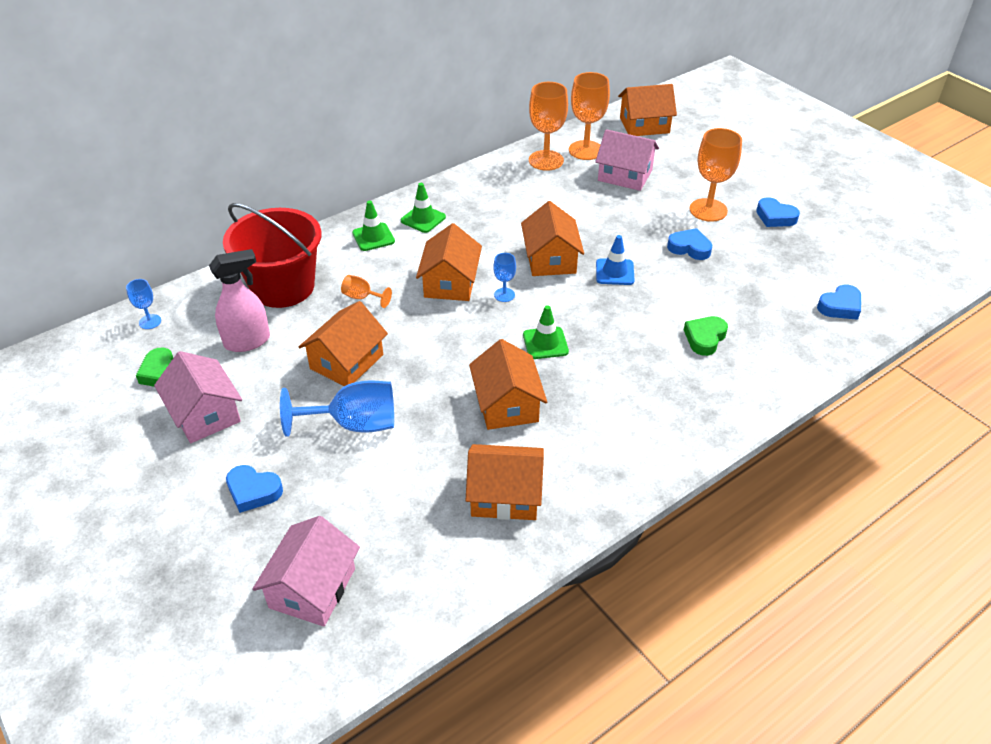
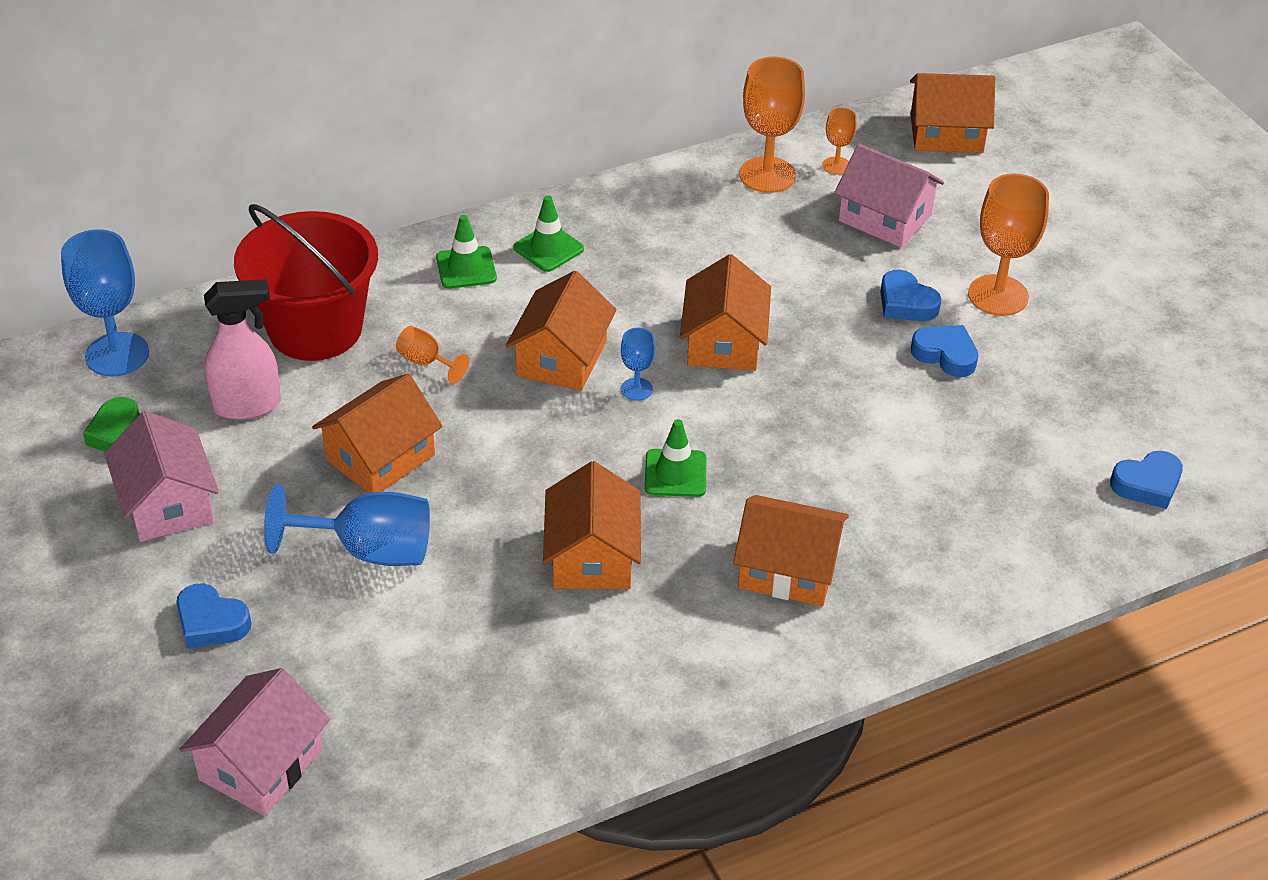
camera: 10 degrees right, 0 degrees up
blue goblet [126,279,161,329] -> blue goblet [61,229,149,377], size x1.99
orange house [465,444,544,520] -> orange house moved to [733,495,849,606]
orange goblet [569,72,610,160] -> orange goblet [823,107,857,175], size x0.50
blue traffic cone [596,235,635,285] -> none
green heart [684,316,728,356] -> none
blue heart [756,197,800,227] -> blue heart moved to [880,270,941,321]

